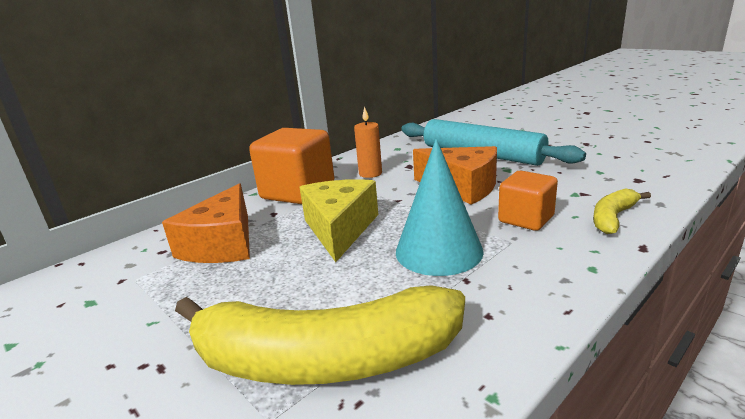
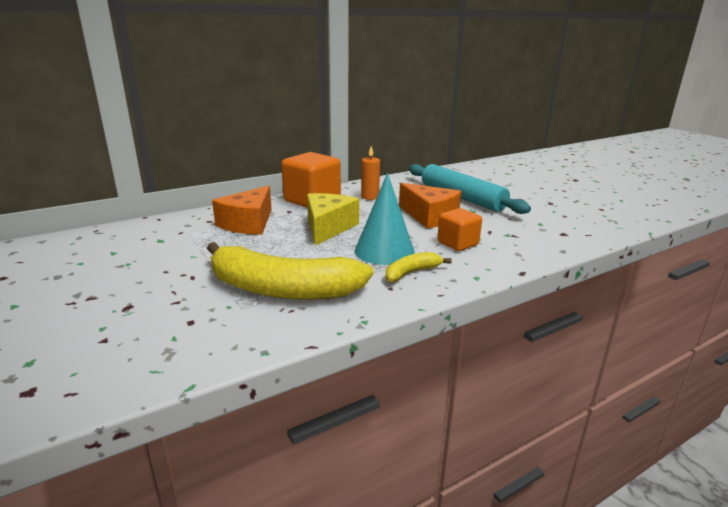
camera: 10 degrees right, 0 degrees up
yellow banana [593,189,651,234] -> yellow banana moved to [386,252,452,282]

